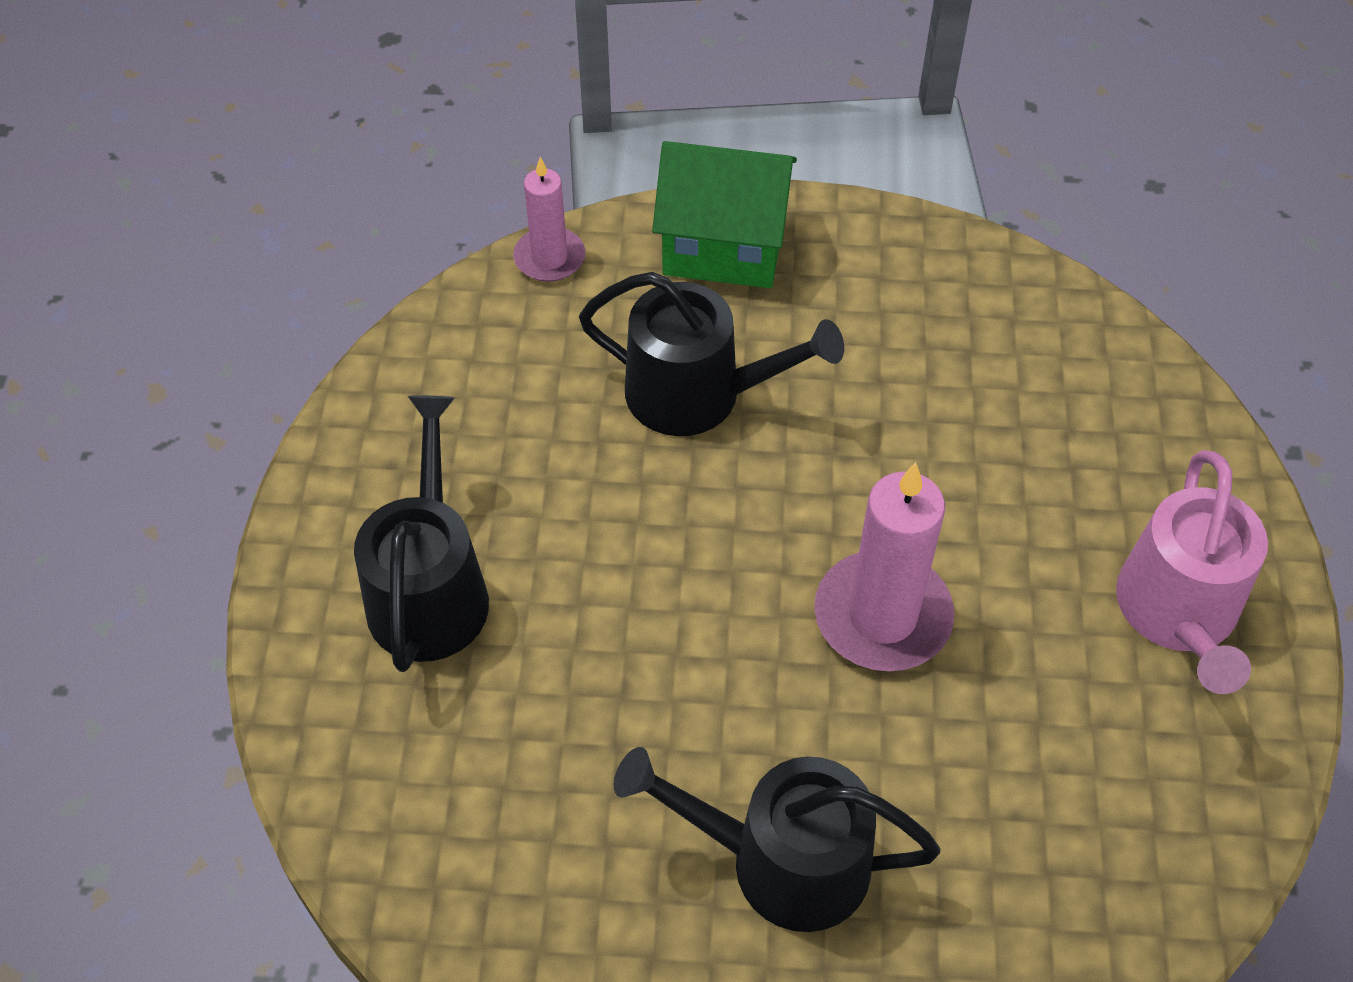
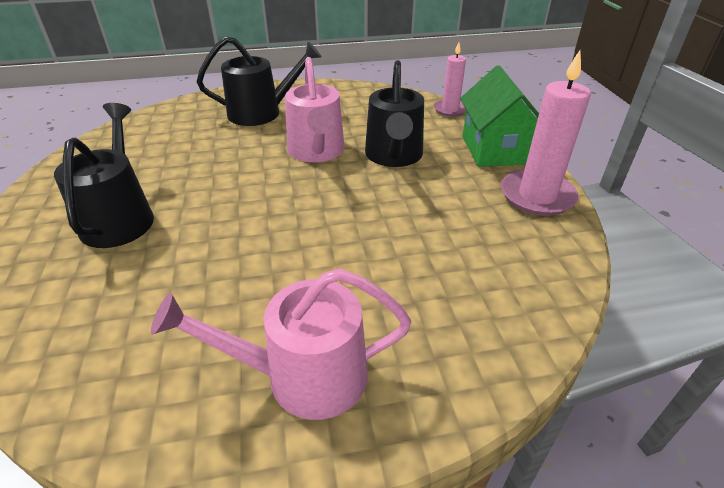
camera: 75 degrees right, 15 degrees down
pink candle [814,462,954,671] -> pink candle moved to [501,50,591,216]
none -> pink watering can [285,57,345,162]

